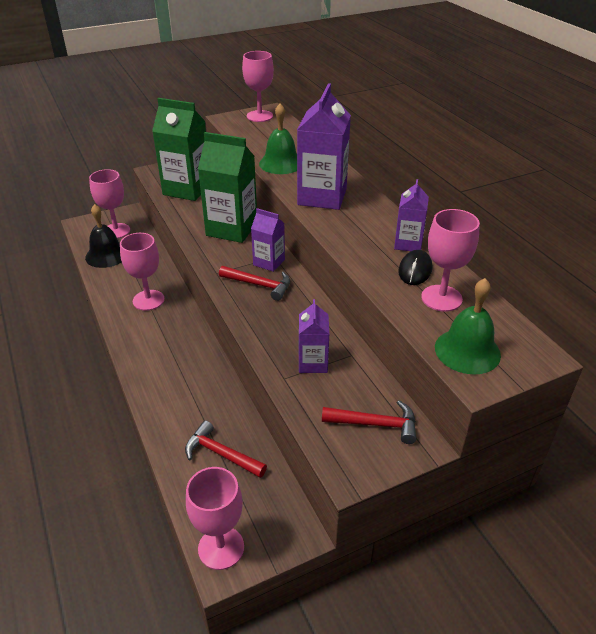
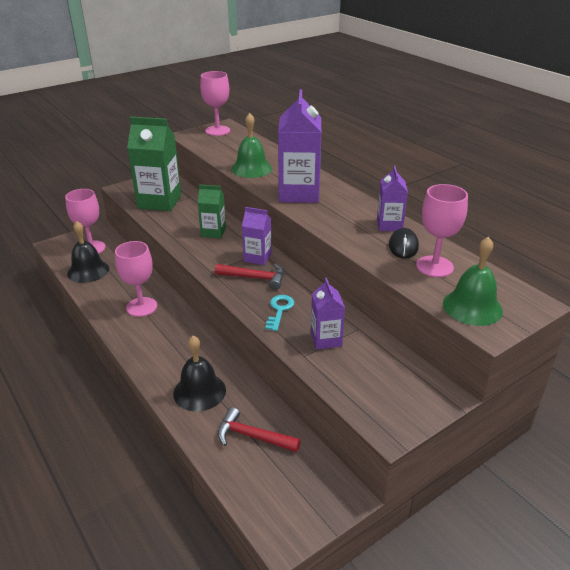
camera: 10 degrees left, 5 degrees down
pink goblet [186,467,244,570] -> none
green carton [198,132,257,243] -> green carton [198,184,226,238], size x0.55
red hammer [322,400,416,444] -> none
none -> black bell [173,336,226,412]
none -> turquoise key [265,295,294,331]

